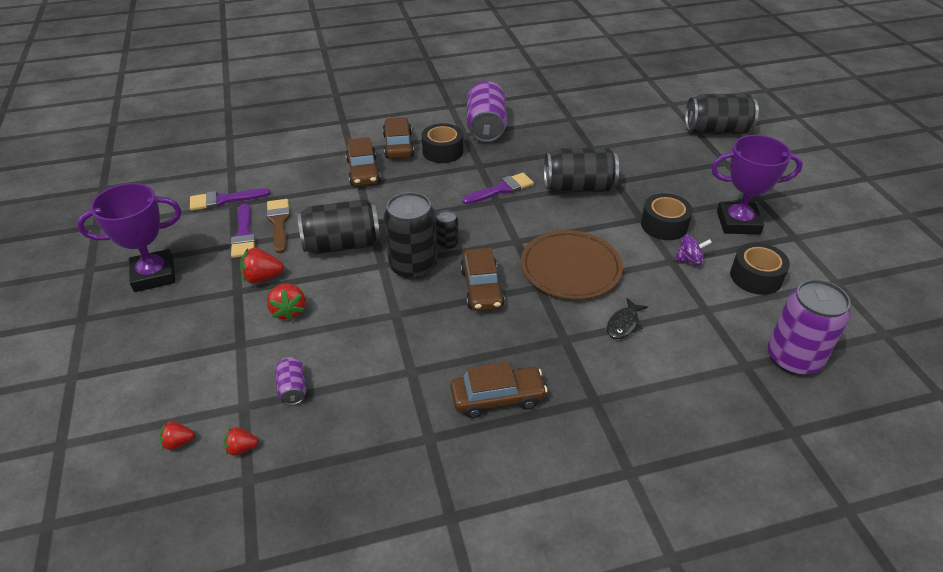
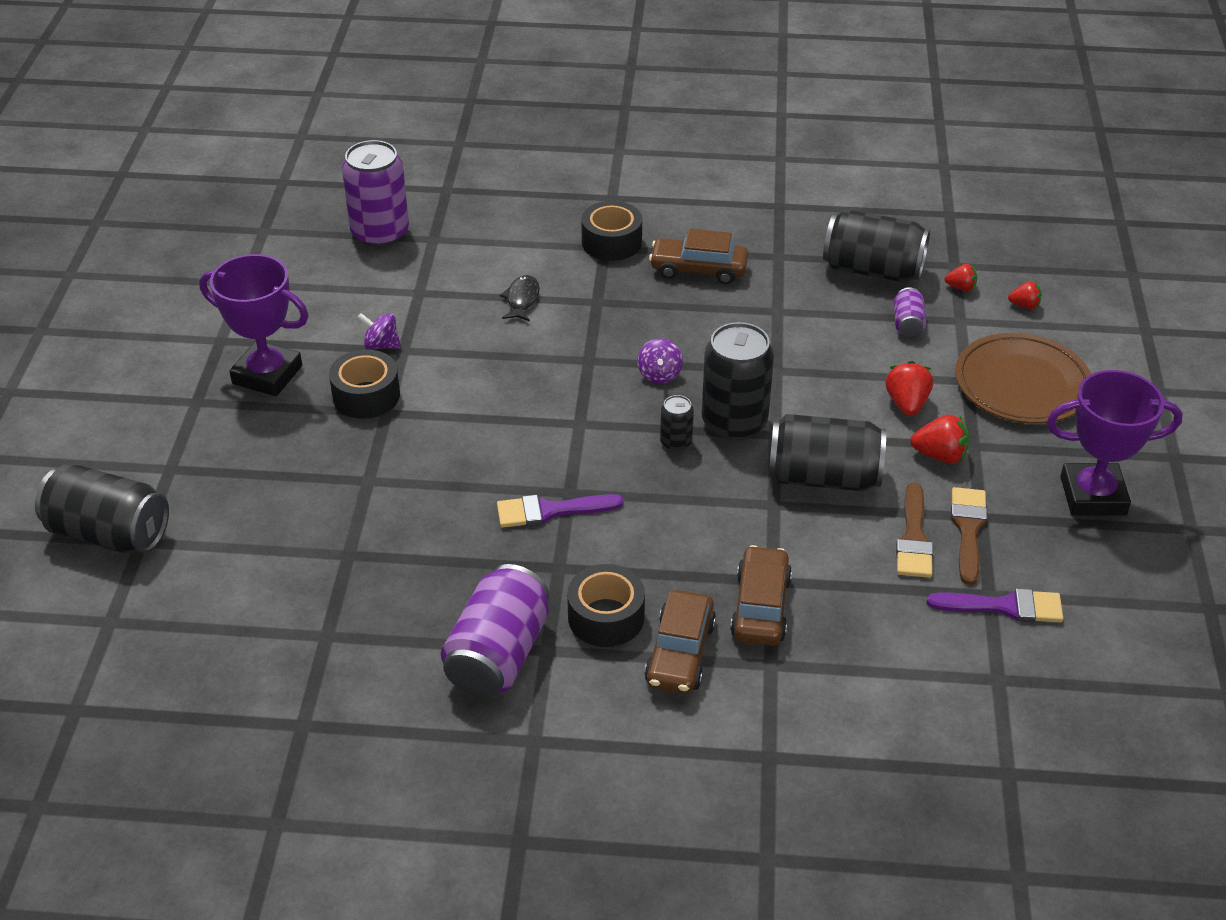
camera: 160 degrees left, 0 degrees up
purple brush [231,203,256,258] -> brown brush [951,487,987,585]
brown car [460,248,505,311] -> purple spinning top [637,338,683,384]
brown plate [521,230,623,299] -> brown plate moved to [955,333,1091,424]
black can [544,147,619,193] -> black can moved to [823,209,930,283]
black fish [607,298,648,339] -> black fish turned 45 degrees counterclockwise [500,275,540,322]
black tape [730,242,790,295] -> black tape moved to [581,201,642,261]

